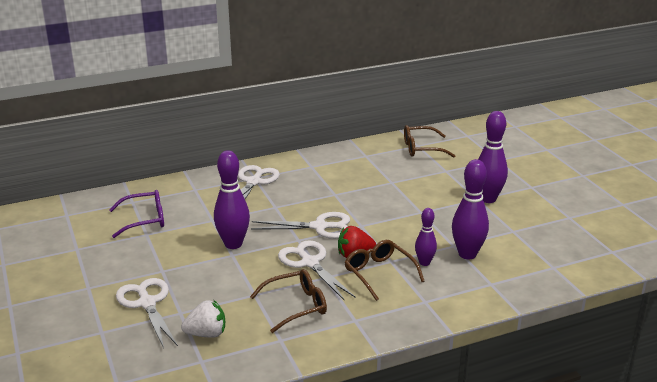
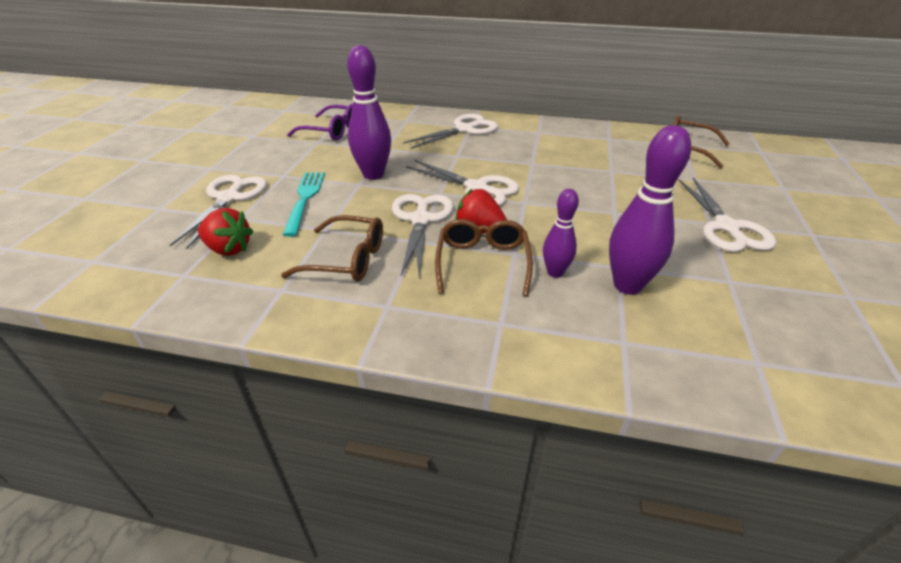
camera: 35 degrees right, 10 degrees up
white strawberry [181,300,225,338] -> red strawberry [198,208,254,256]
purple bowling pin [478,111,508,203] -> white scissors [679,178,776,252]
none -> turquoise fork [283,172,325,237]

